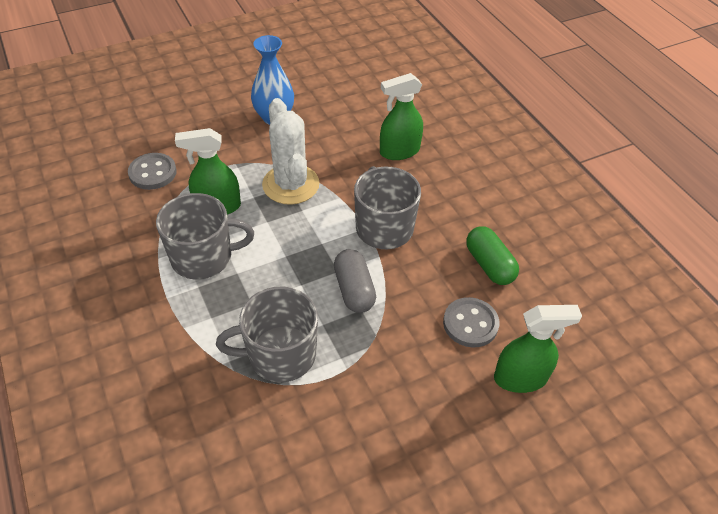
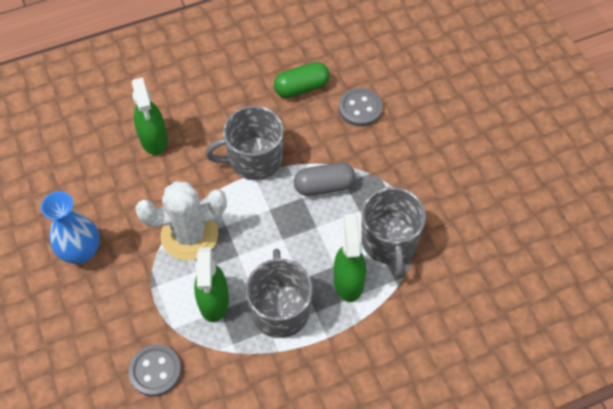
camera: 85 degrees left, 10 degrees up
green spray bottle [494,305,582,393] -> green spray bottle moved to [334,214,366,302]

